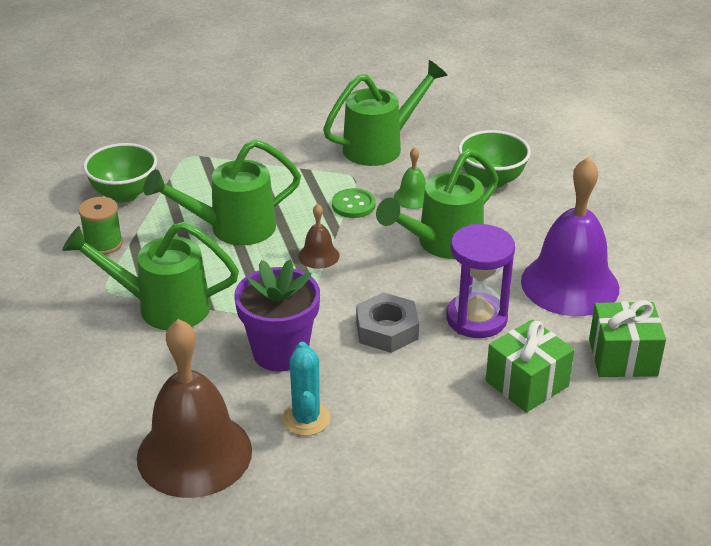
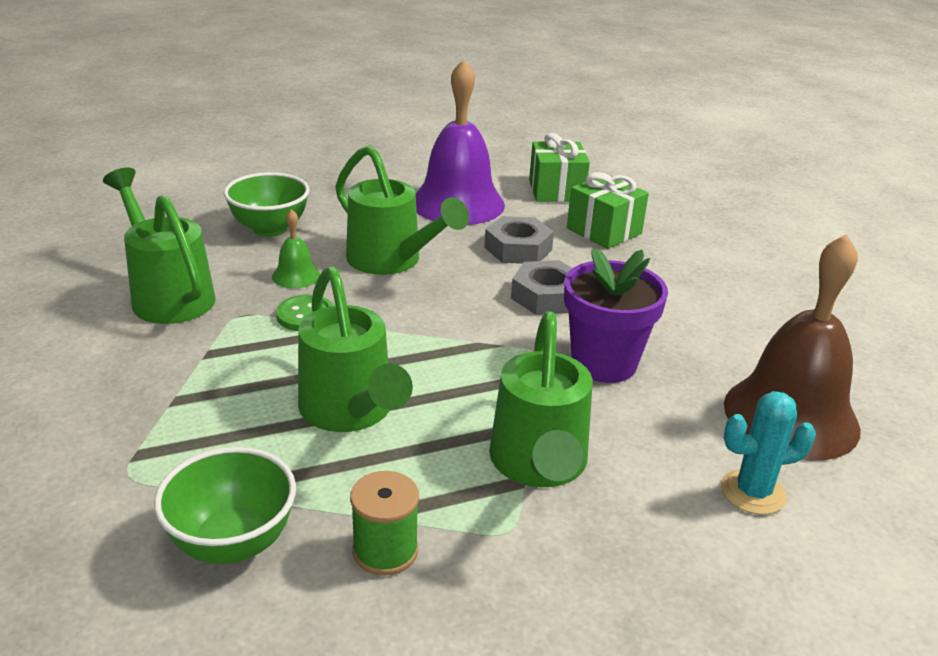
camera: 95 degrees left, 5 degrees down
turquoise cactus [282,342,330,436] -> turquoise cactus moved to [721,391,816,515]
brown bell [298,204,340,269] -> none
purple hourglass [446,224,515,338] -> grey nut [484,216,554,264]

